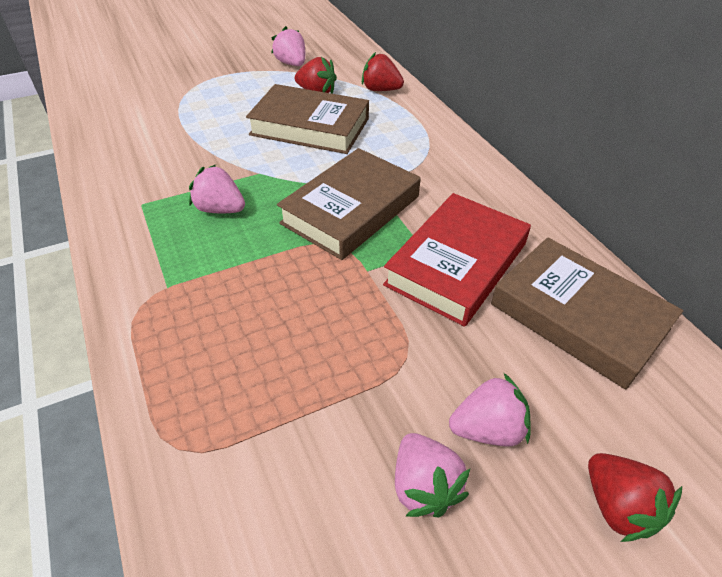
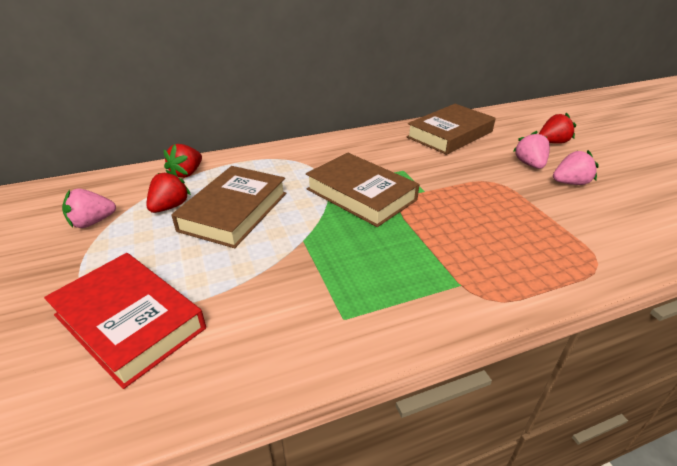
camera: 85 degrees left, 10 degrees down
pink strawberry [189,165,245,213] -> none
red book [383,193,531,327] -> red book moved to [44,253,206,389]

